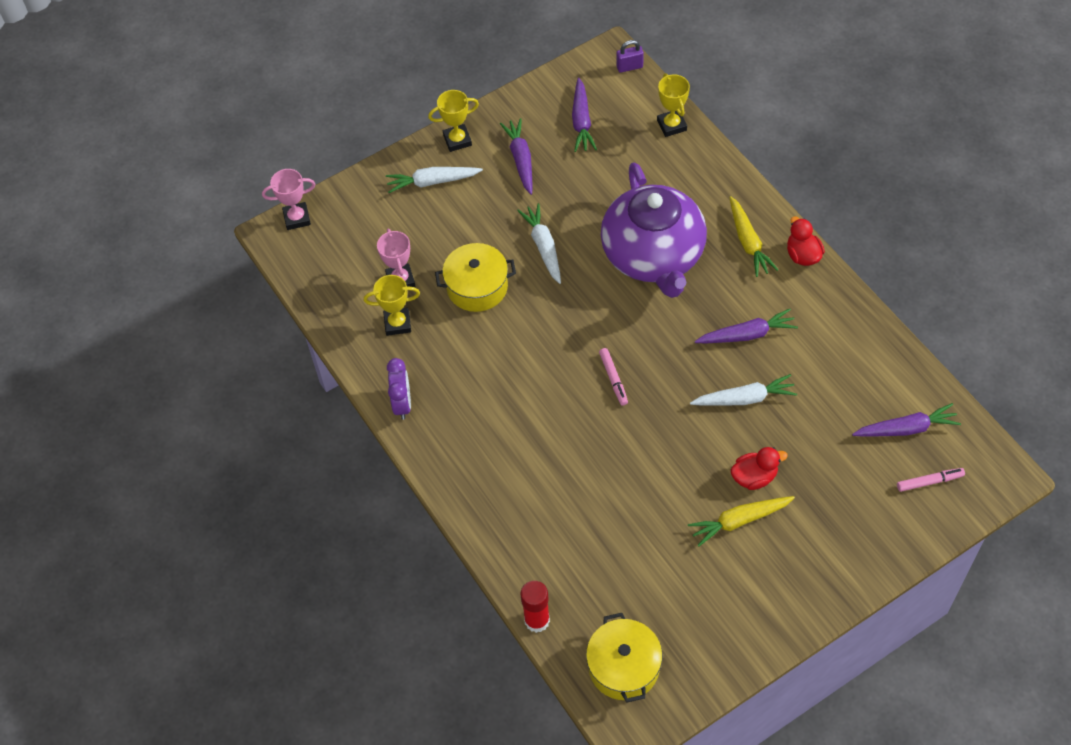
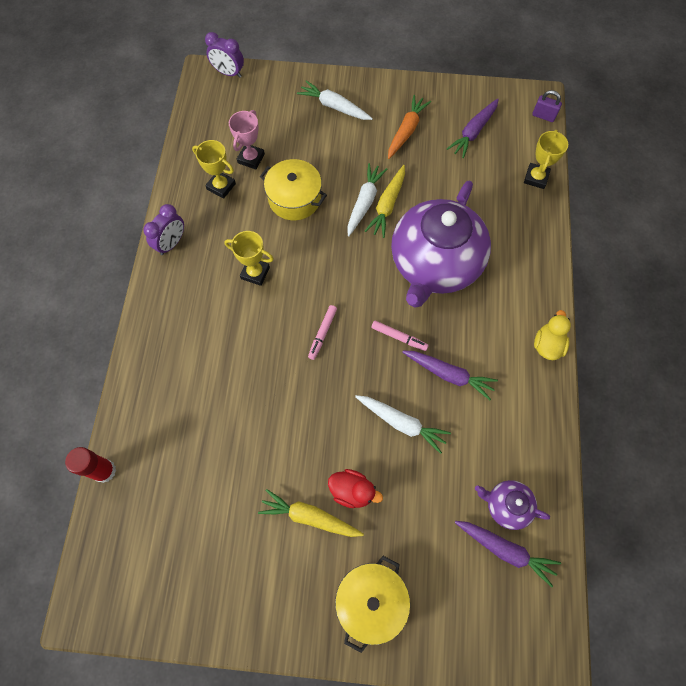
camera: 35 degrees right, 10 degrees up
pink trophy [262,169,316,230] -> purple clock [205,32,244,78]
yellow trophy [428,90,479,152] -> yellow trophy moved to [224,231,274,286]
purple carrot [500,118,533,195] -> orange carrot [388,95,431,159]
yellow pot [586,613,663,703] -> yellow pot moved to [335,556,410,653]
yellow carrot [729,196,778,277] -> yellow carrot moved to [365,165,405,238]
red duck [787,217,825,266] -> yellow duck [534,310,571,360]
pink marker [897,468,965,492] -> pink marker moved to [371,321,429,351]
none -> purple teapot [475,480,550,530]

